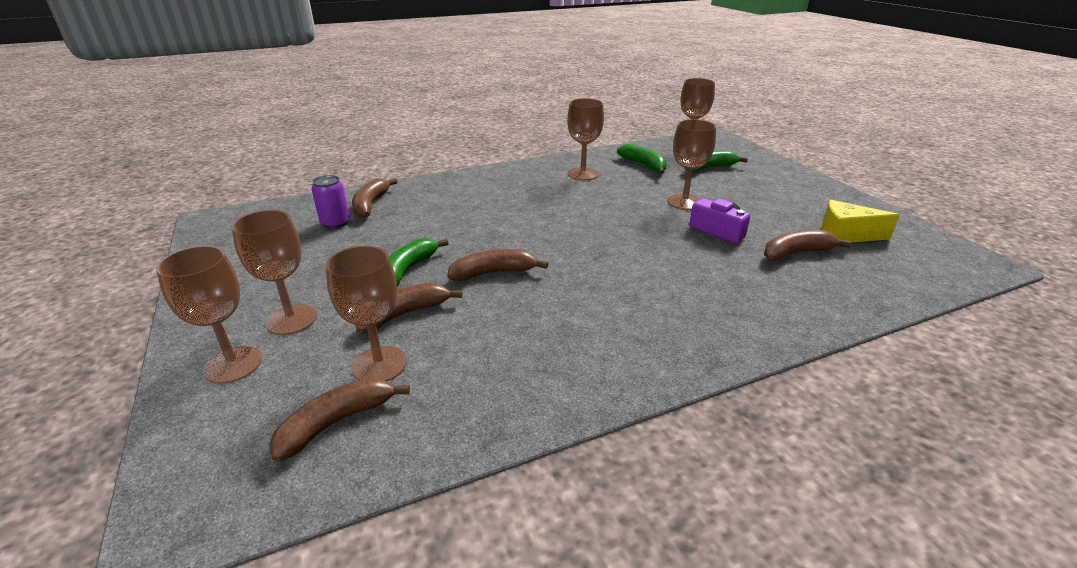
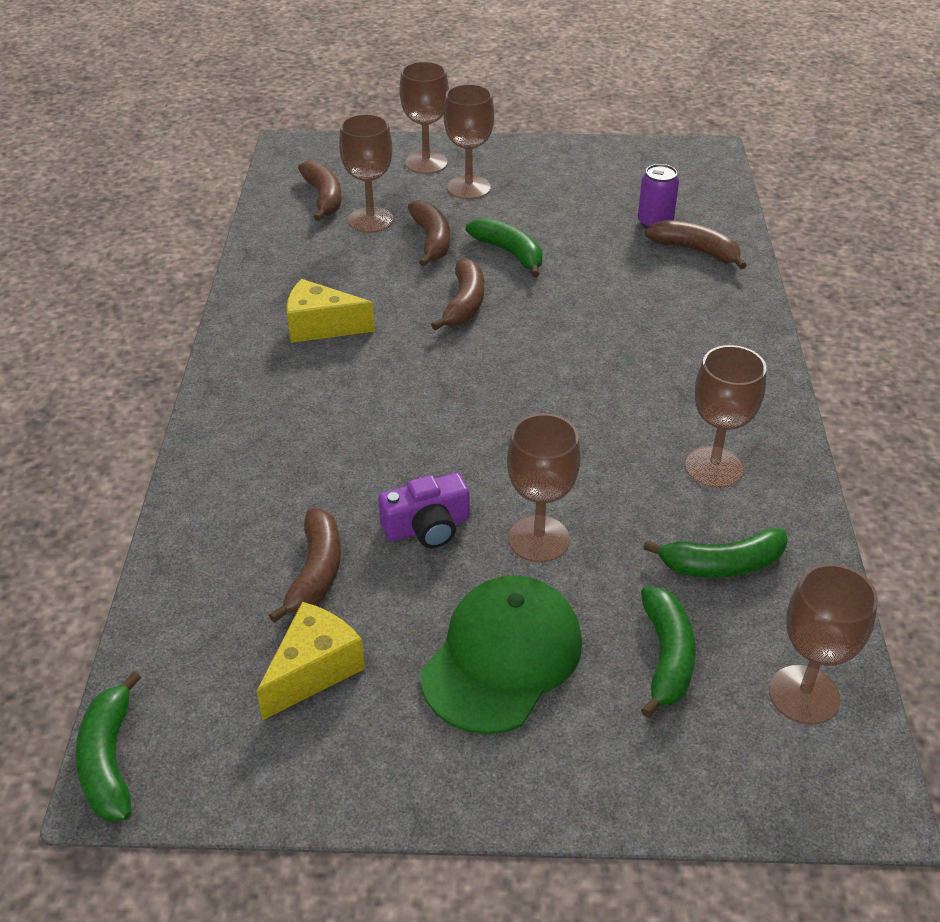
camera: 115 degrees right, 10 degrees up
none -> green banana [75,671,141,821]
none -> yellow cheese [286,279,375,343]
none -> green cap [420,575,582,735]

